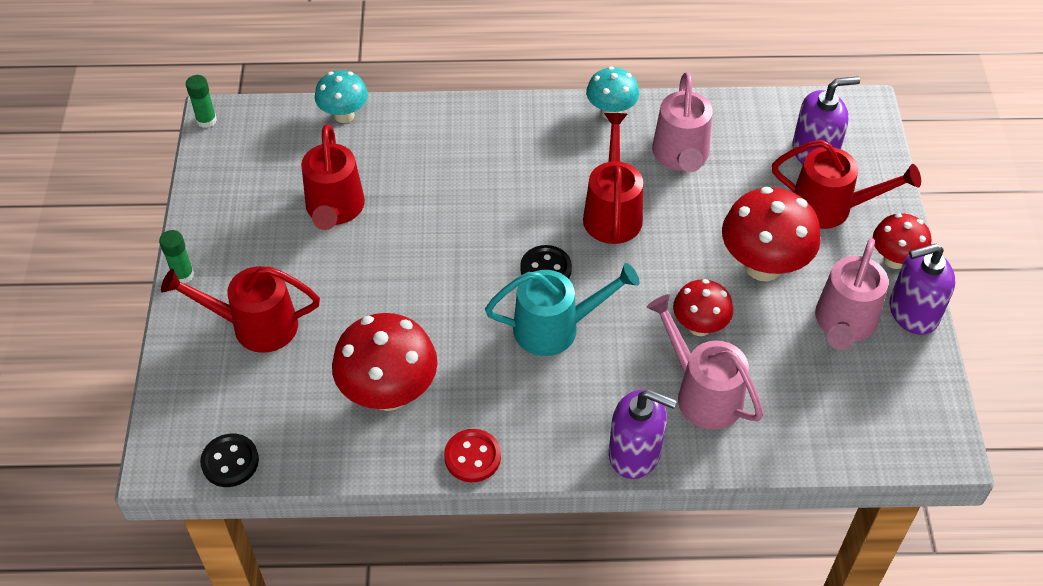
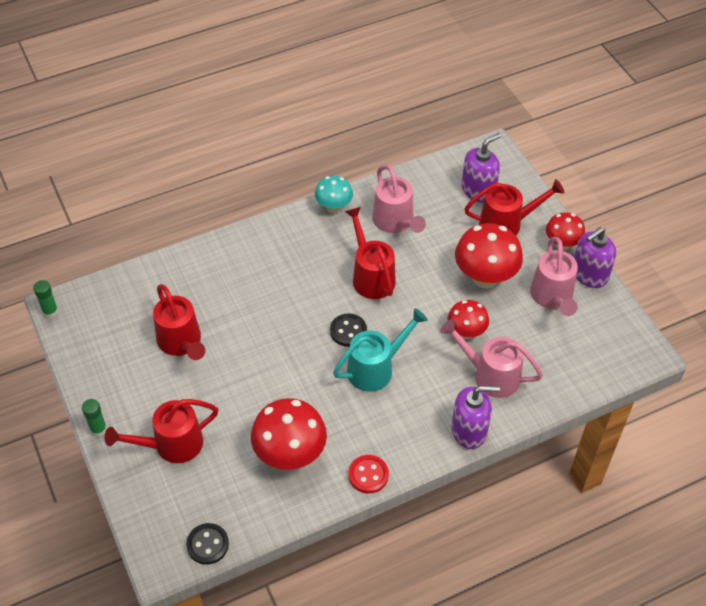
camera: 25 degrees left, 0 degrees up
turquoise mushroom [315,70,368,123] -> none

